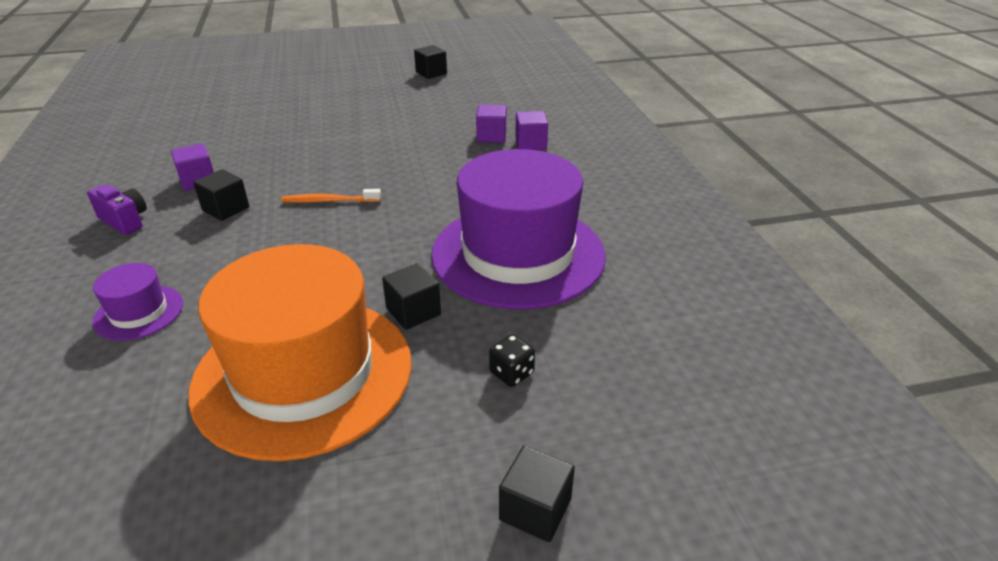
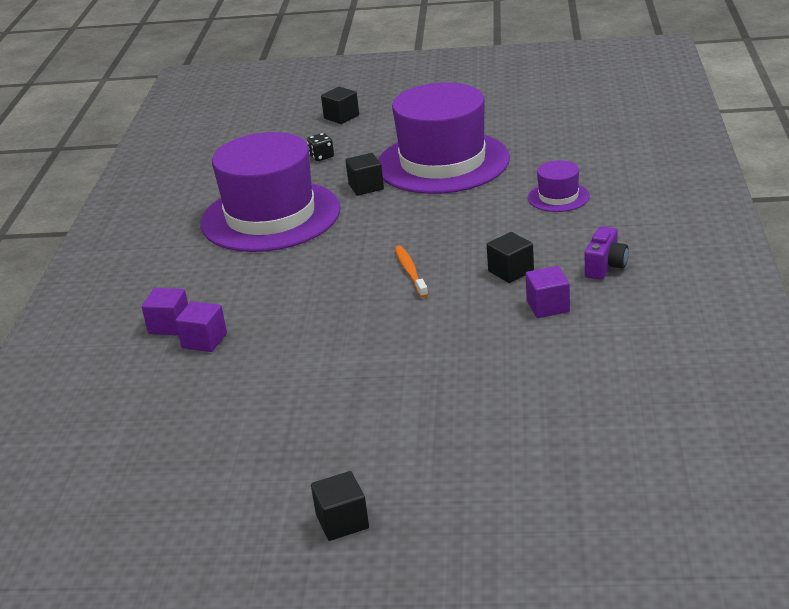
camera: 160 degrees left, 5 degrees down
purple camera [87,184,147,235] -> purple camera turned 120 degrees counterclockwise [585,226,629,280]
orange hat [188,244,412,461] -> purple hat [378,82,510,194]
orange toothbrush [281,189,381,203] -> orange toothbrush turned 120 degrees counterclockwise [395,245,428,298]
black cube [414,45,447,79] -> black cube moved to [311,471,369,541]

